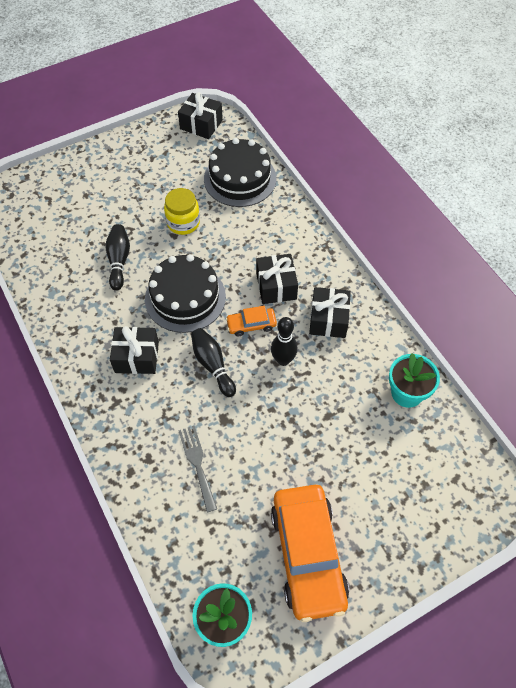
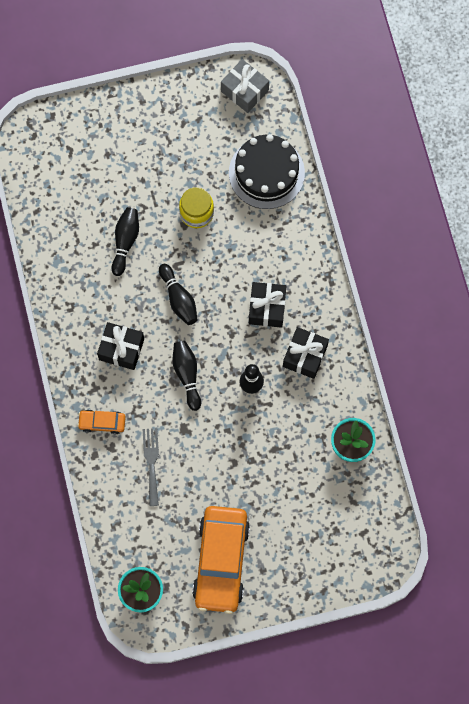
camera: 15 degrees right, 15 degrees up
black cake [145,254,226,333] -> black bowling pin [159,264,198,325]
black gift [178,92,223,139] -> grey gift [221,59,269,113]
orange car [226,306,277,336] -> orange car moved to [77,410,126,434]

